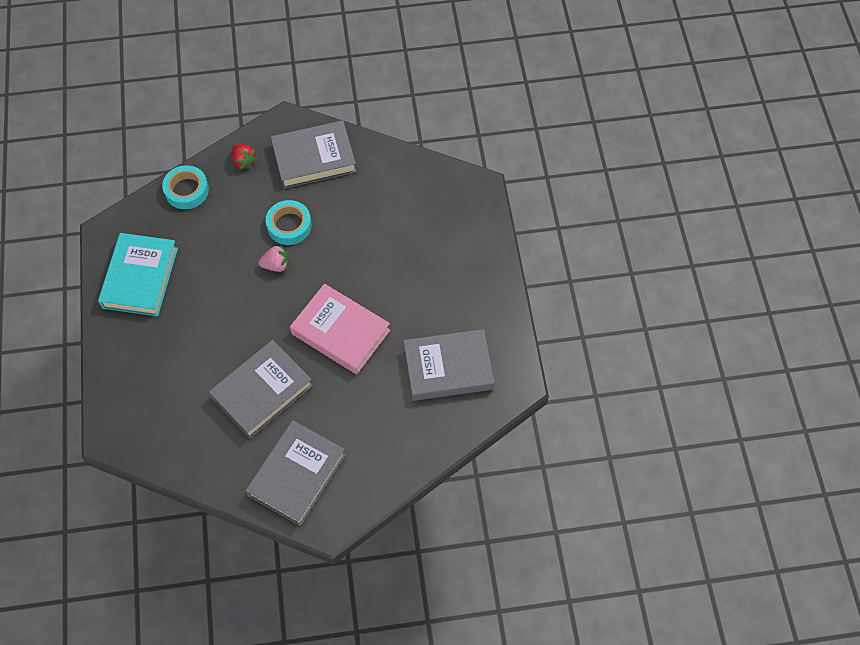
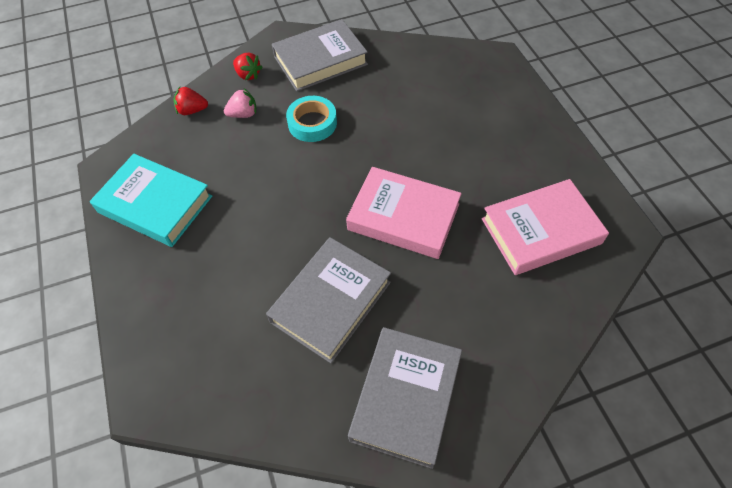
camera: 10 degrees left, 5 degrees down
turquoise book [98,233,178,316] -> turquoise book turned 60 degrees counterclockwise [90,154,212,247]
turquoise tape [162,165,209,209] -> red strawberry [174,87,208,115]
pink strawberry [258,245,289,272] -> pink strawberry moved to [224,88,256,118]
grey book [404,329,494,401] -> pink book [482,179,609,275]

